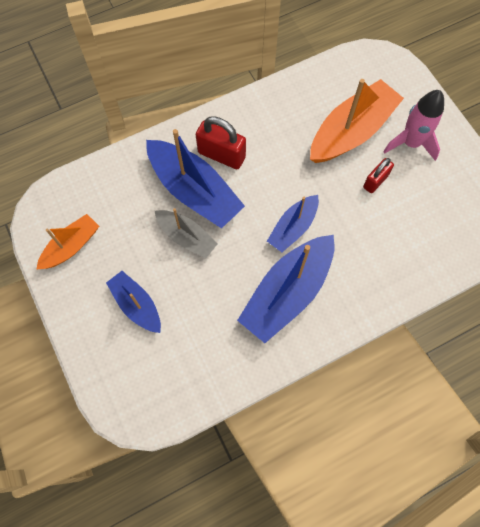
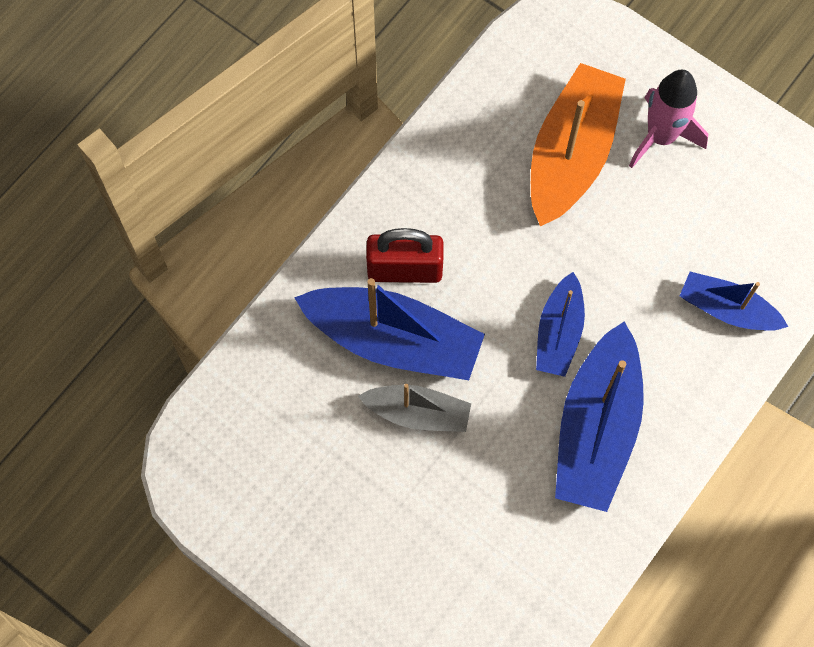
camera: 25 degrees left, 0 degrees up
orange boat [36,214,99,270] -> none
blue boat [106,271,161,333] -> blue boat moved to [680,272,788,331]
red padlock [363,158,394,193] -> none

